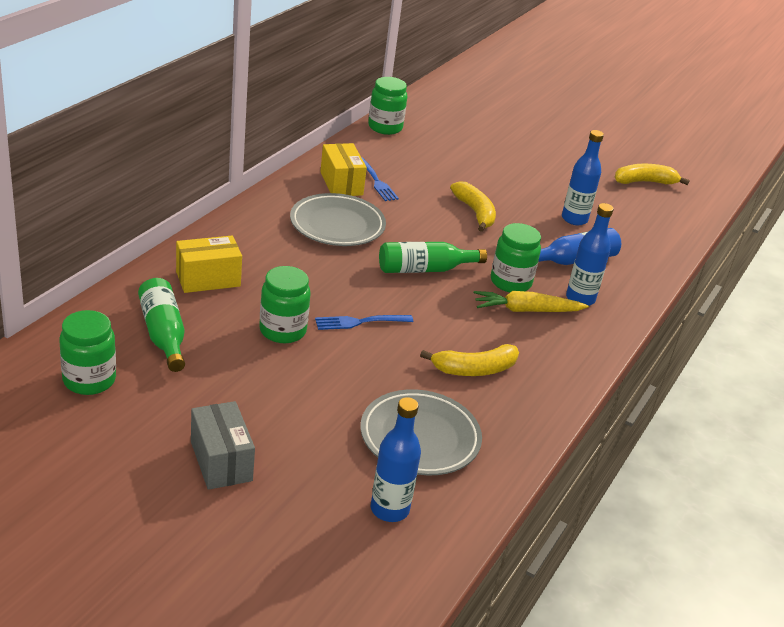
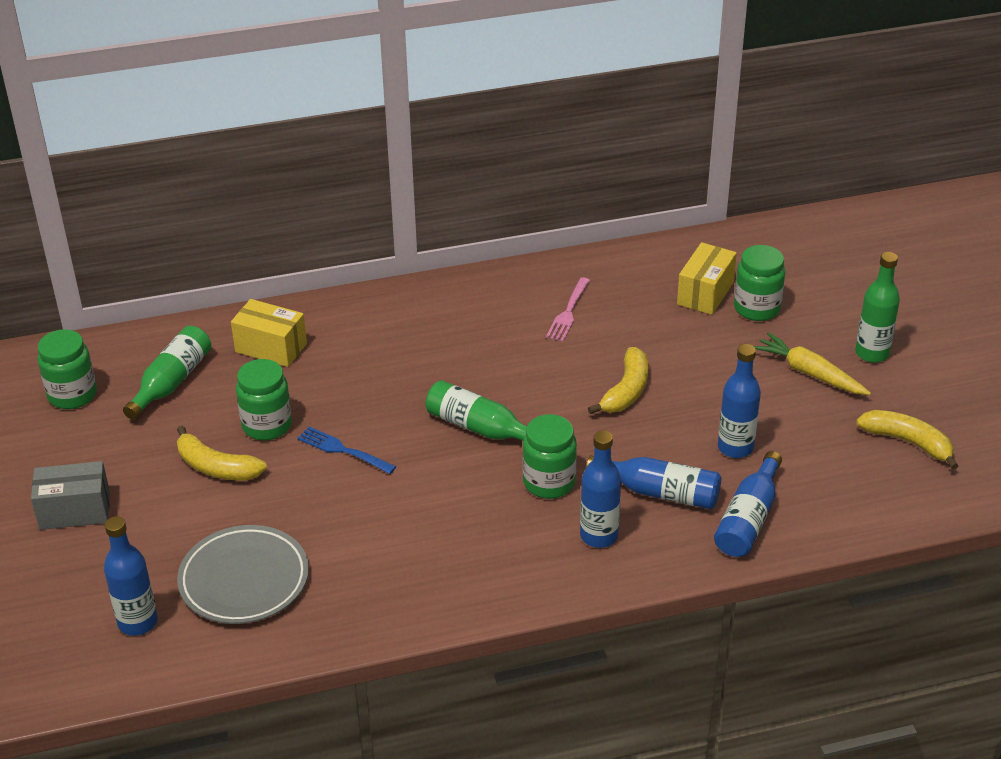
camera: 50 degrees right, 5 degrees up
grey box [191,401,255,490] -> grey box turned 60 degrees clockwise [31,461,110,530]
grey plate [290,193,386,246] -> none
yellow box [320,143,367,196] -> yellow box moved to [677,242,737,315]
blue fork [361,157,399,201] -> pink fork [546,277,590,342]
green jar [368,77,408,135] -> green jar moved to [734,245,786,321]
yellow banana [420,344,519,376] -> yellow banana moved to [177,425,267,481]
yellow carrot [474,291,589,312] -> yellow carrot moved to [754,332,871,395]
none -> blue bottle [714,451,782,557]
none -> green bottle [855,252,900,363]

